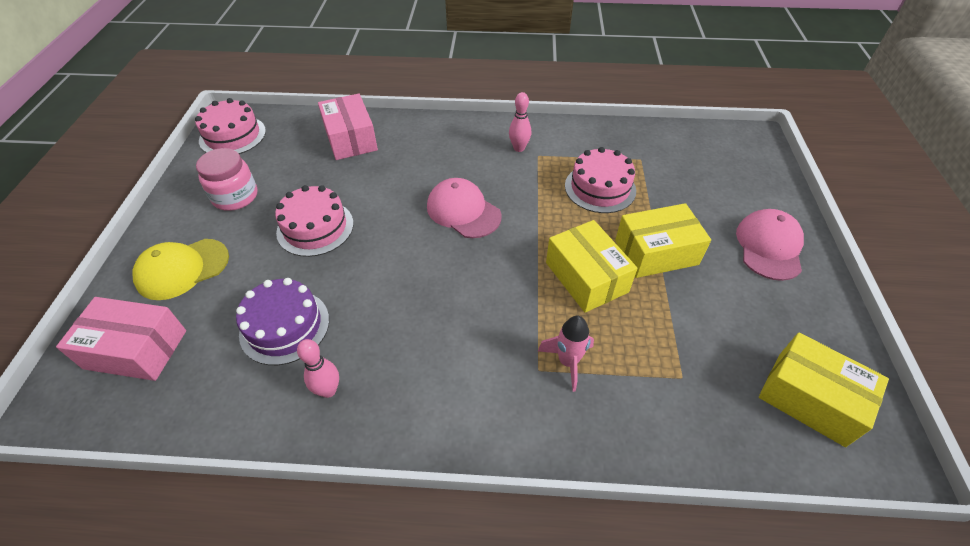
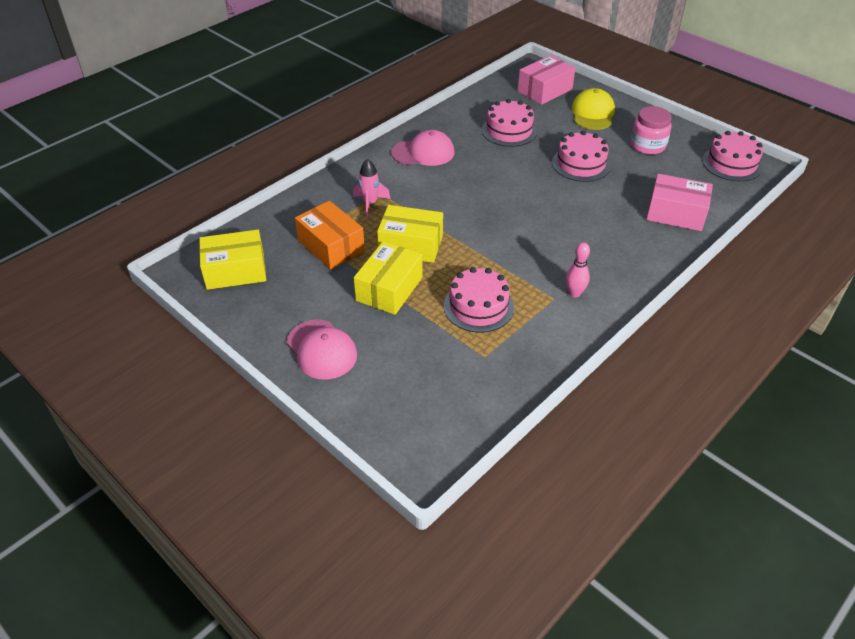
camera: 130 degrees right, 5 degrees down
purple cake [236,278,329,365] -> pink cake [482,99,537,147]
pink bowling pin [297,339,339,398] -> none
pink cap [427,178,502,238] -> pink cap moved to [391,130,454,166]
none -> orange box [295,201,365,269]

